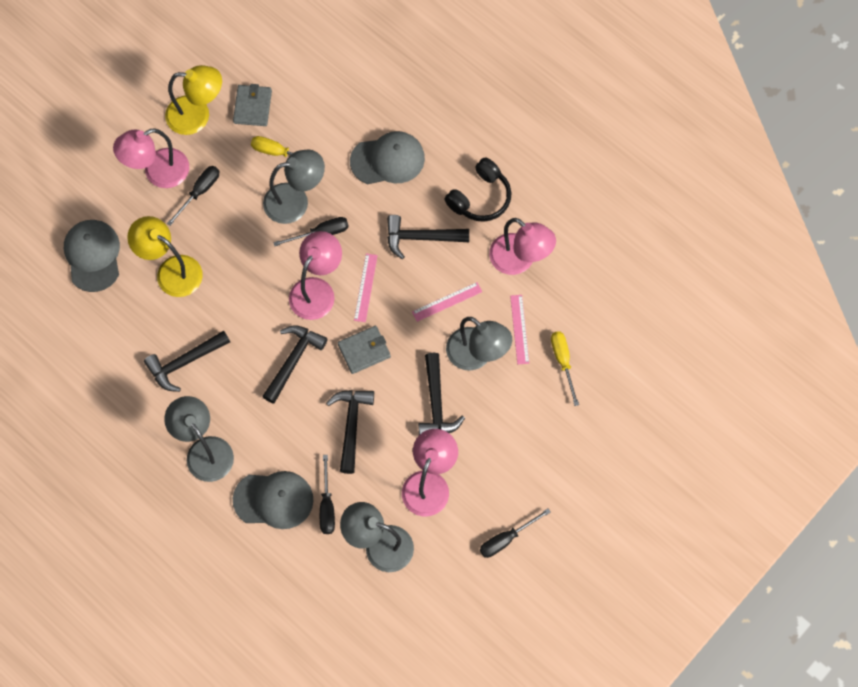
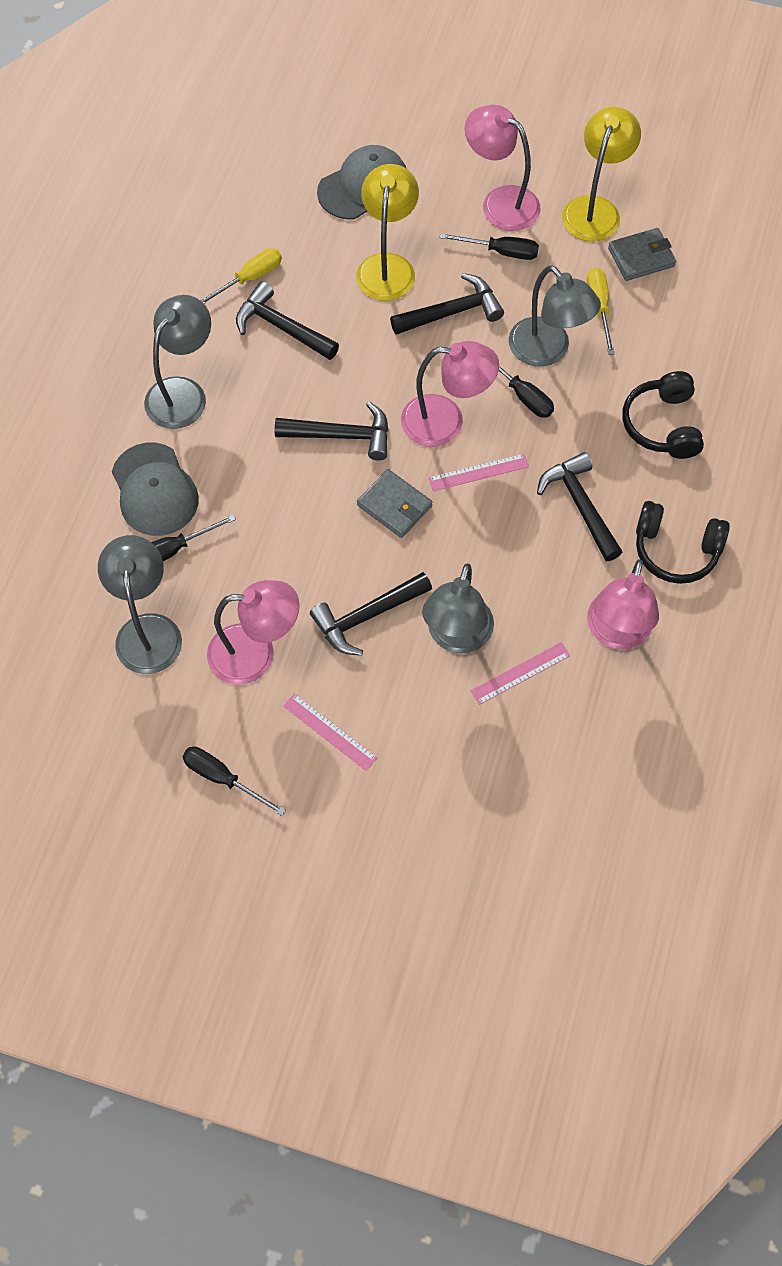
camera: 65 degrees right, 5 degrees down
yellow lamp [165,65,222,135] -> yellow lamp turned 135 degrees counterclockwise [562,107,641,241]
black hammer [326,390,374,474] -> black hammer moved to [390,273,504,335]
grey cap [350,131,425,184] -> black headphones [622,371,704,459]
pink ruler [412,282,482,322] -> pink ruler moved to [283,693,377,771]
yellow screwdriver [551,331,579,406] -> yellow screwdriver moved to [200,248,282,304]

